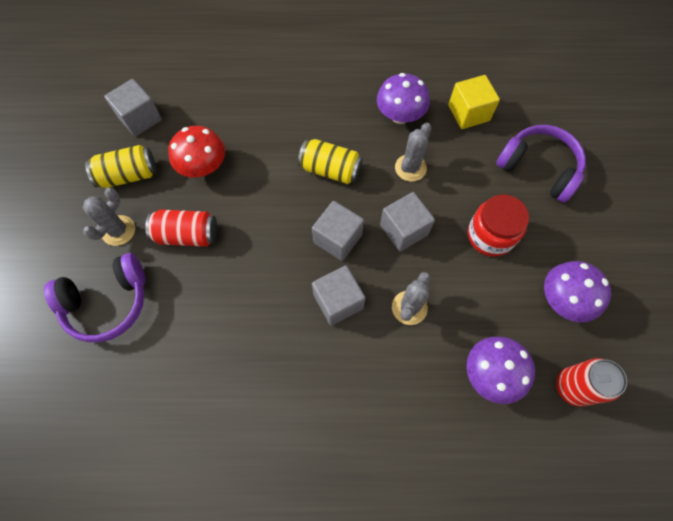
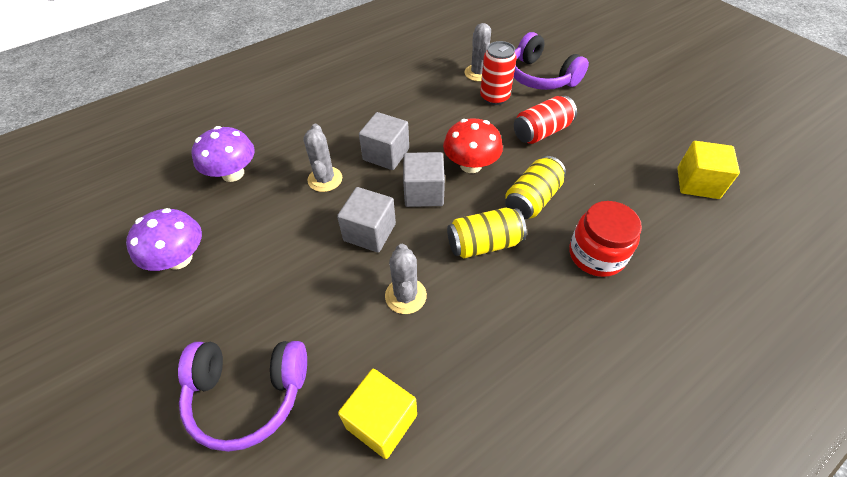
camera: 145 degrees right, 15 degrees down
purple headphones [44,253,146,342] -> purple headphones turned 75 degrees counterclockwise [514,32,589,90]
grey cactus [83,188,135,246] -> grey cactus moved to [465,23,491,82]
yellow can [85,145,157,188] -> yellow can moved to [505,156,566,220]
grey cube [104,79,162,137] -> yellow cube [677,141,740,199]
red mushroom [168,126,225,178] -> red mushroom moved to [443,118,503,173]
purple mushroom [377,73,430,124] -> none
red jar [468,195,529,257] -> red jar moved to [569,201,642,277]
red can [556,358,627,406] -> red can moved to [480,41,517,105]

